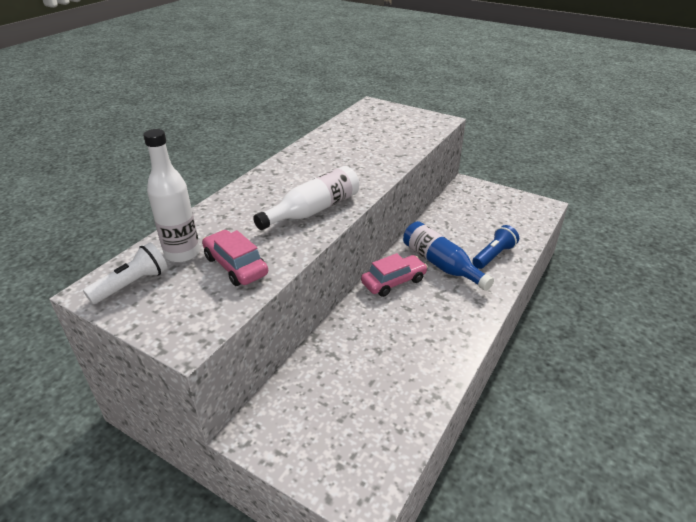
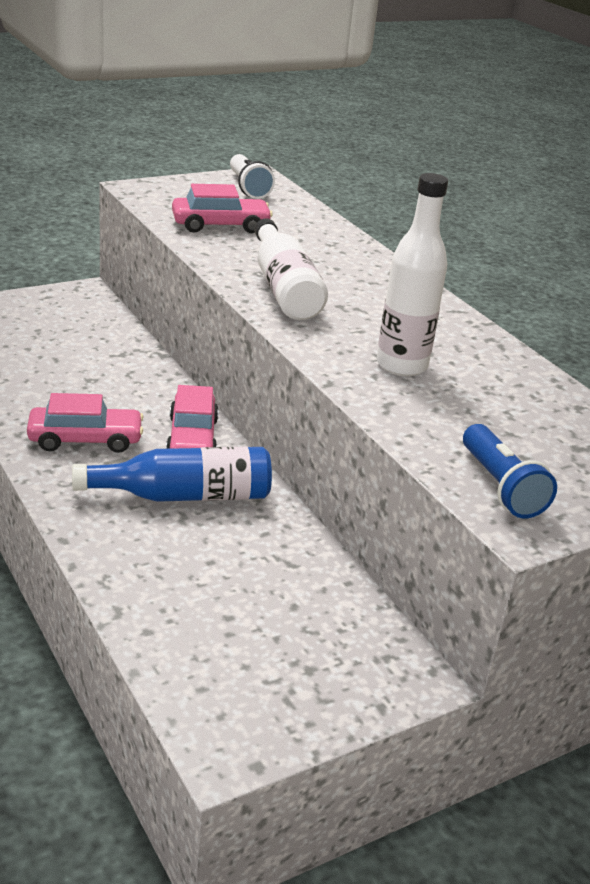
camera: 115 degrees right, 5 degrees down
white bottle [143,129,200,263] -> white bottle moved to [376,173,448,376]
blue flashlight [472,225,519,269] -> blue flashlight moved to [463,424,557,518]
none -> pink car [27,393,144,453]

